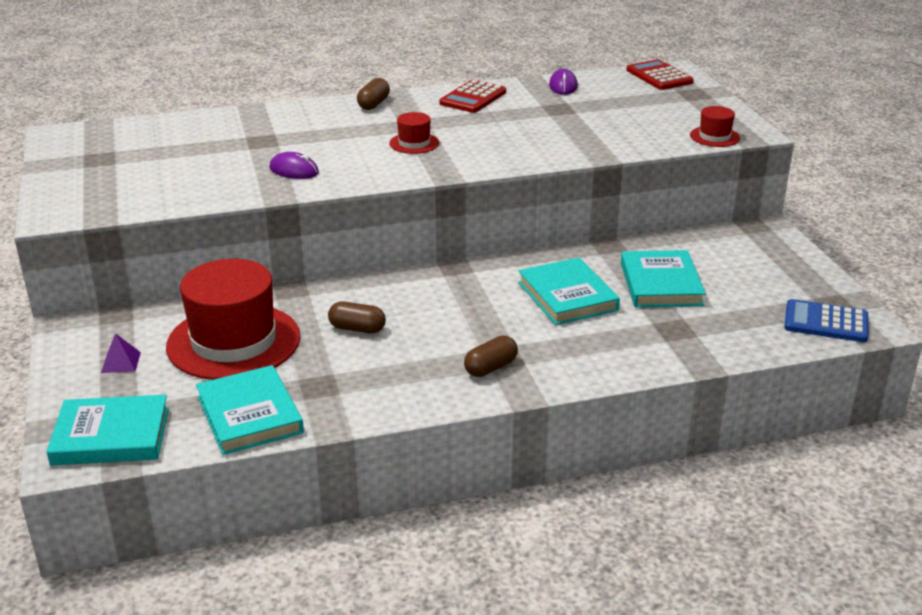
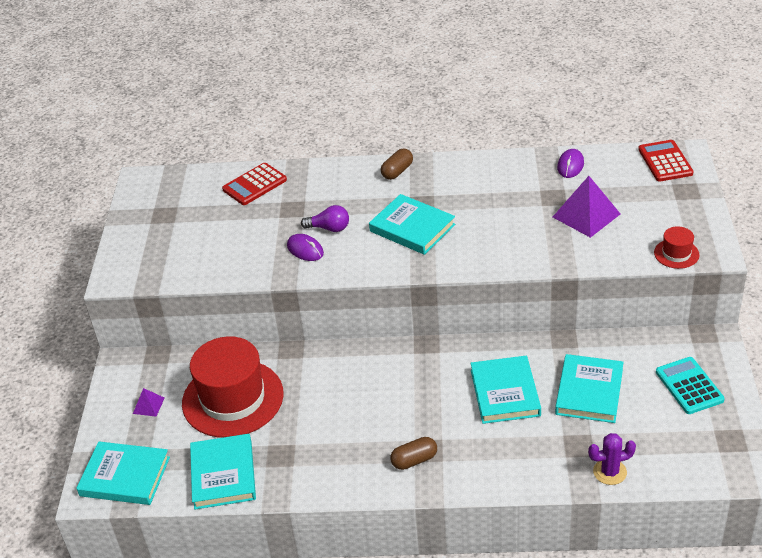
camera: 20 degrees right, 10 degrees up
brown capsule [328,301,386,333] -> none
red hat [389,112,439,154] -> turquoise book [369,194,455,255]
red calculator [439,80,506,113] -> red calculator moved to [222,163,287,205]
blue calculator [784,299,869,342] -> none
none -> purple light bulb [301,205,349,232]
none -> purple pyramid [553,176,620,238]
none -> purple cactus [588,433,636,485]
none -> turquoise calculator [656,357,725,414]

